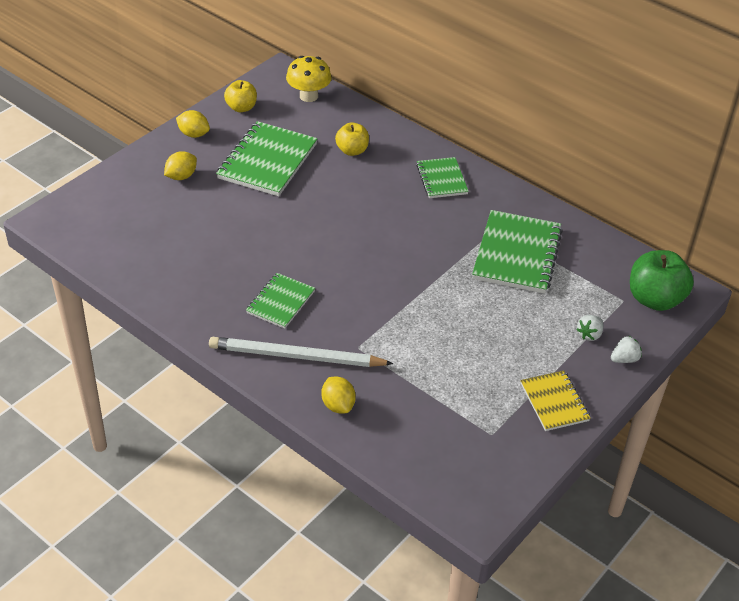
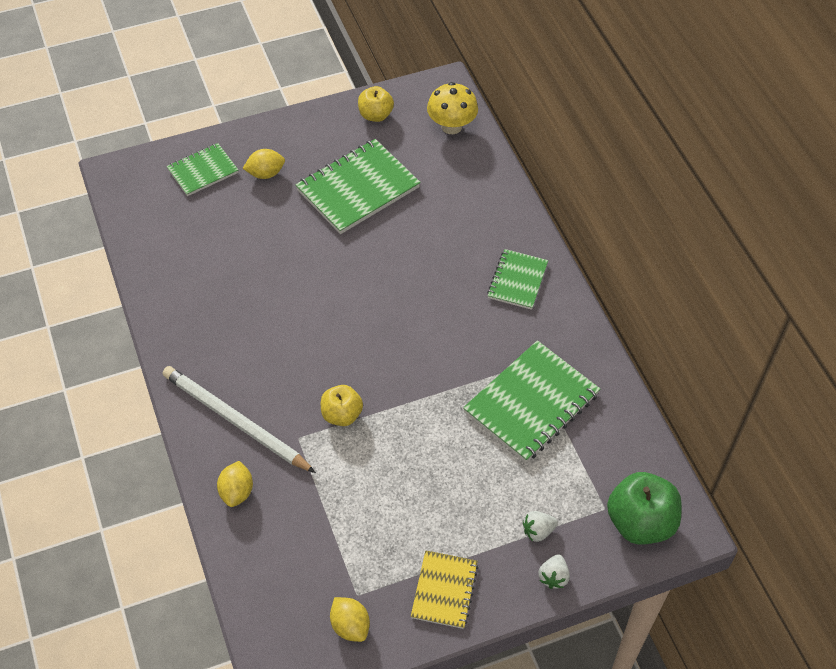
camera: 30 degrees right, 10 degrees up
yellow lemon [176,110,210,138] -> yellow lemon moved to [330,597,370,642]
green notebook [246,273,315,329] -> green notebook moved to [166,143,238,196]
yellow apple [335,122,369,156] -> yellow apple moved to [321,385,363,426]
white strawberry [611,336,642,363] -> white strawberry turned 105 degrees clockwise [539,554,570,589]

